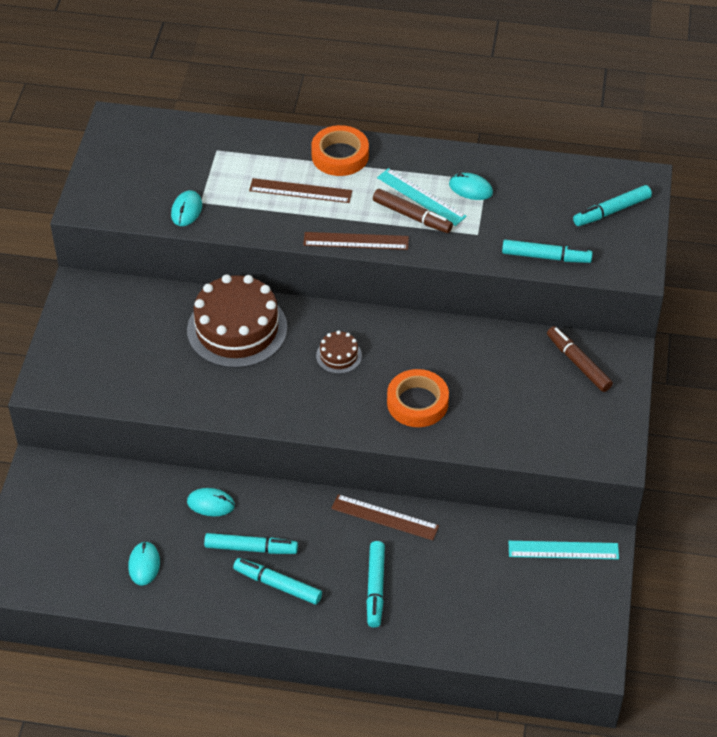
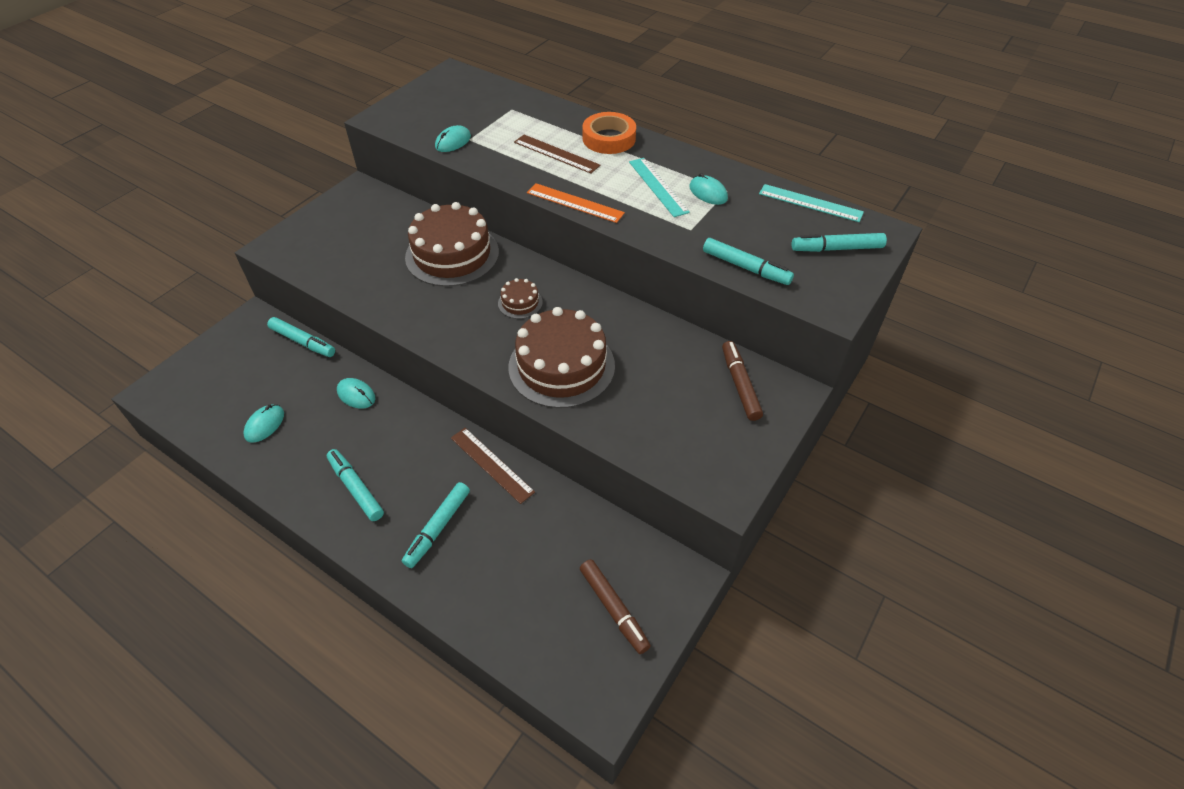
camera: 25 degrees right, 0 degrees up
turquoise marker [204,533,298,554] -> turquoise marker moved to [267,317,335,357]
brown ruler [303,232,409,250] -> orange ruler [527,183,625,223]
brown marker [373,189,453,233] -> brown marker moved to [580,559,651,654]
orange tape [387,369,449,427] -> brown cake [508,307,615,408]
turquoise ruler [508,541,619,559] -> turquoise ruler moved to [759,184,864,222]

